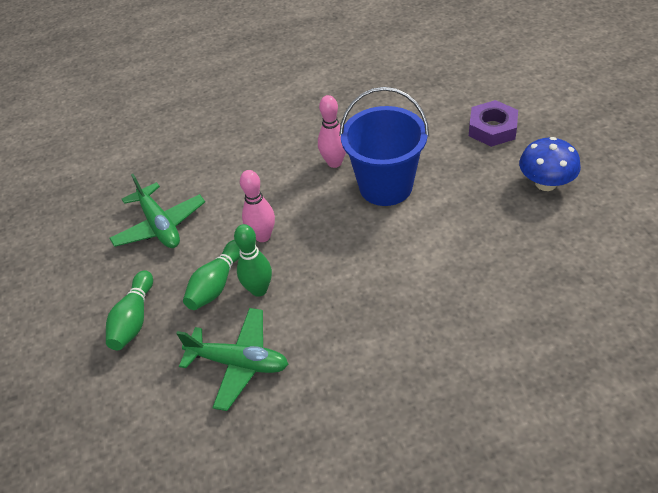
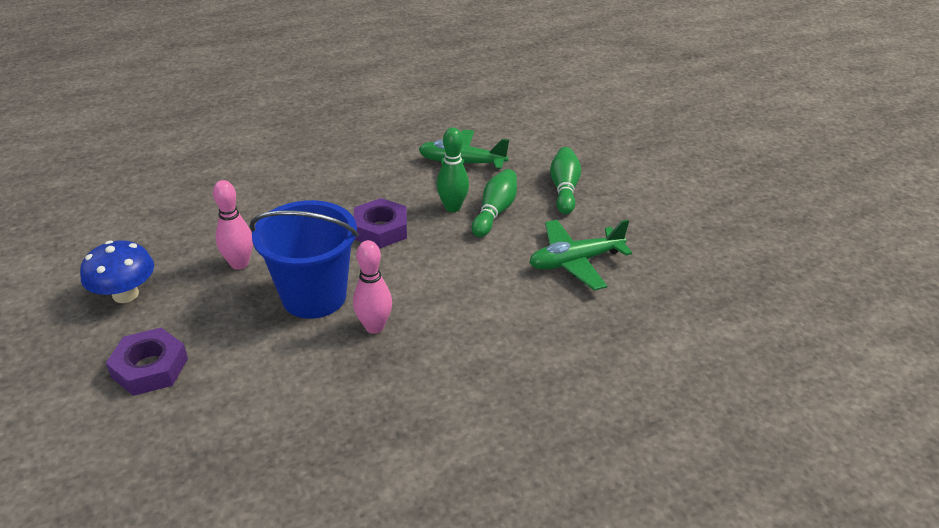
camera: 170 degrees right, 10 degrees down
green plane [109,174,205,248] -> green plane turned 75 degrees counterclockwise [529,220,632,291]
pink bowling pin [240,170,275,242] -> pink bowling pin moved to [213,180,253,270]
none -> purple nut [353,198,407,248]

